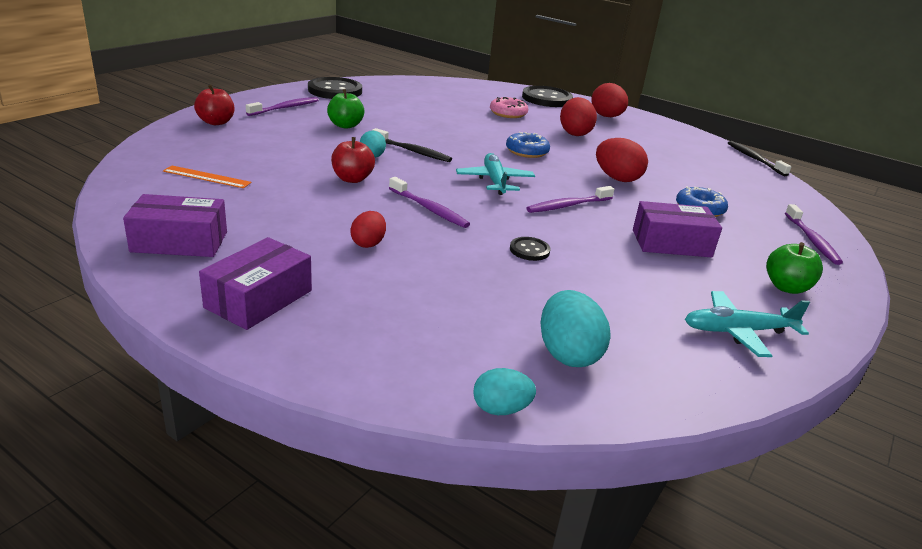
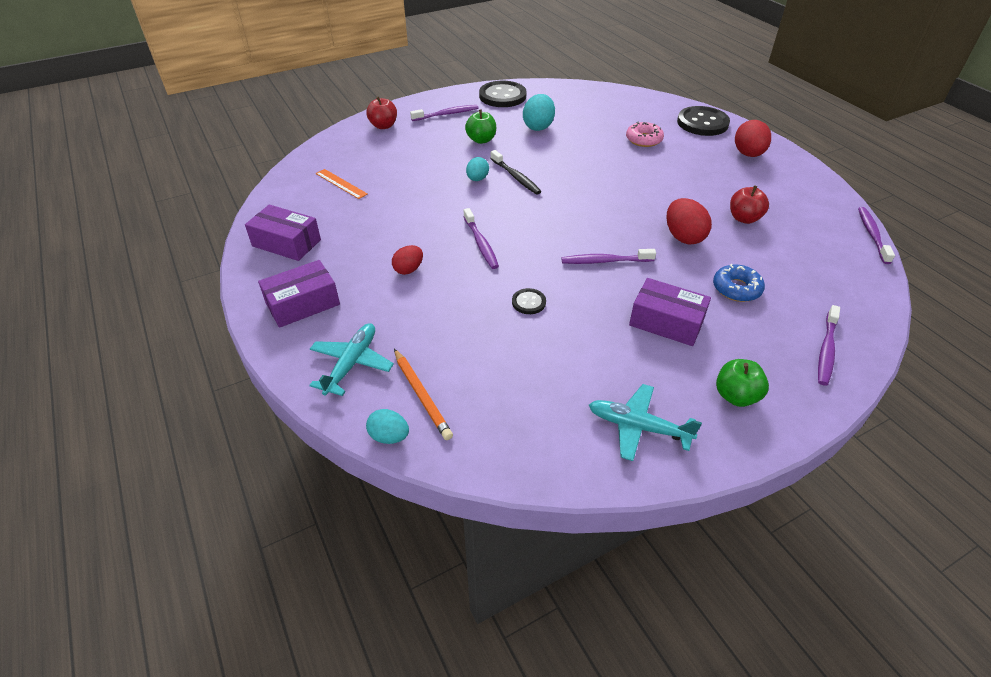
camera: 30 degrees right, 15 degrees up
red apple [331,137,375,183] -> red apple moved to [730,185,769,224]
turquoise plane [456,153,535,195] -> turquoise plane moved to [309,323,394,396]
blue donut [506,132,550,158] -> none
turquoise egg [540,290,611,367] -> turquoise egg moved to [523,94,555,131]
red egg [560,97,597,136] -> none
black toothbrush [728,141,791,176] -> purple toothbrush [858,207,895,264]
none -> orange pencil [394,349,453,440]

